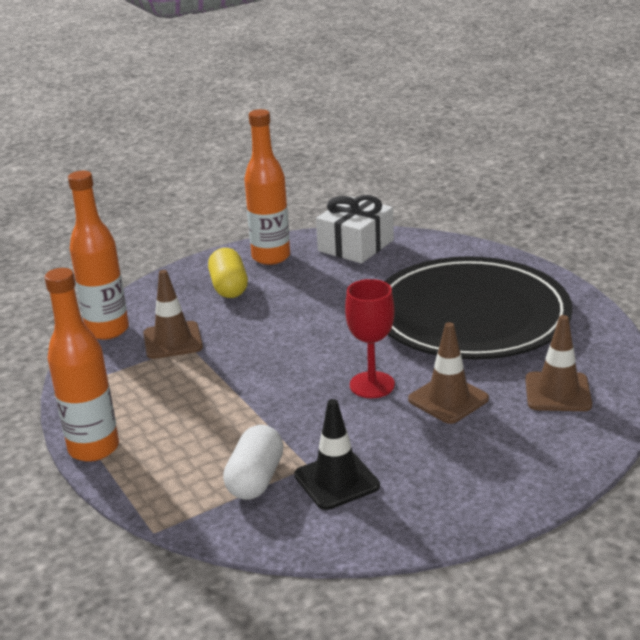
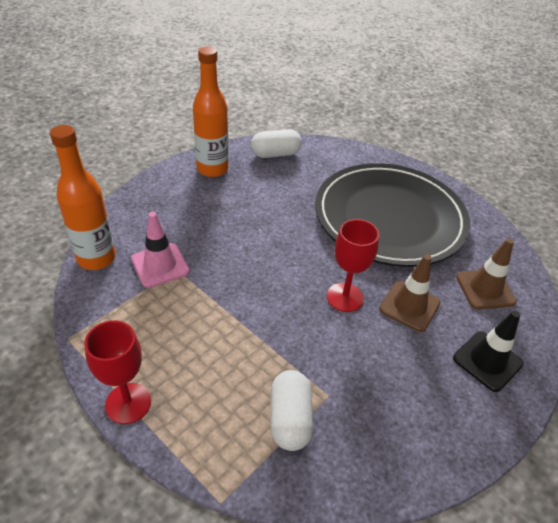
camera: 20 degrees left, 15 degrees up
orange bottle [45,268,119,462] -> red goblet [84,320,151,424]
brown traffic cone [143,270,203,359] -> pink traffic cone [131,212,189,288]
yellow capsule [208,248,248,298] -> none
black traffic cone [294,399,380,510] -> black traffic cone moved to [453,311,524,392]
white gift [316,195,394,263] -> white capsule [251,129,302,158]

